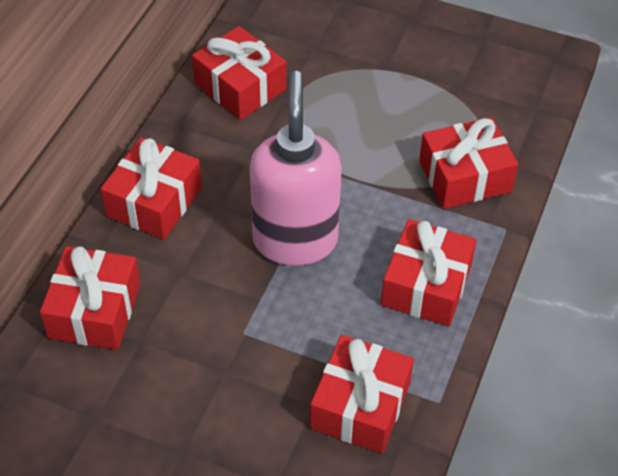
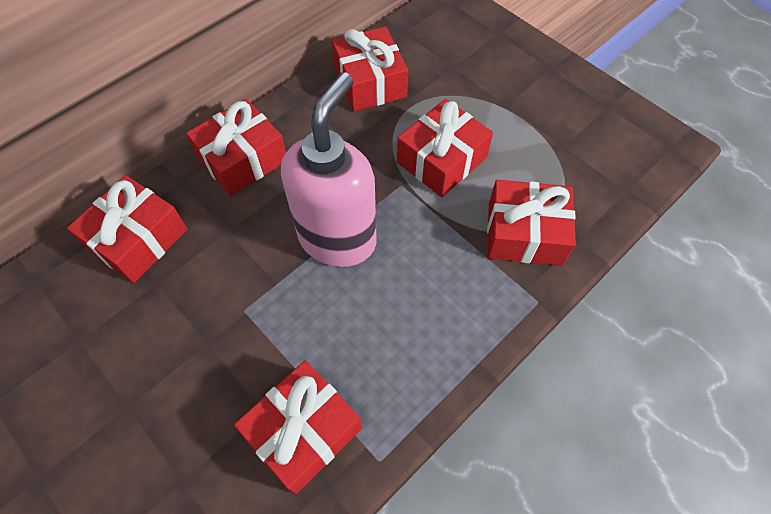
camera: 25 degrees right, 10 degrees up
red gift [381,219,477,326] -> red gift moved to [397,99,493,197]

